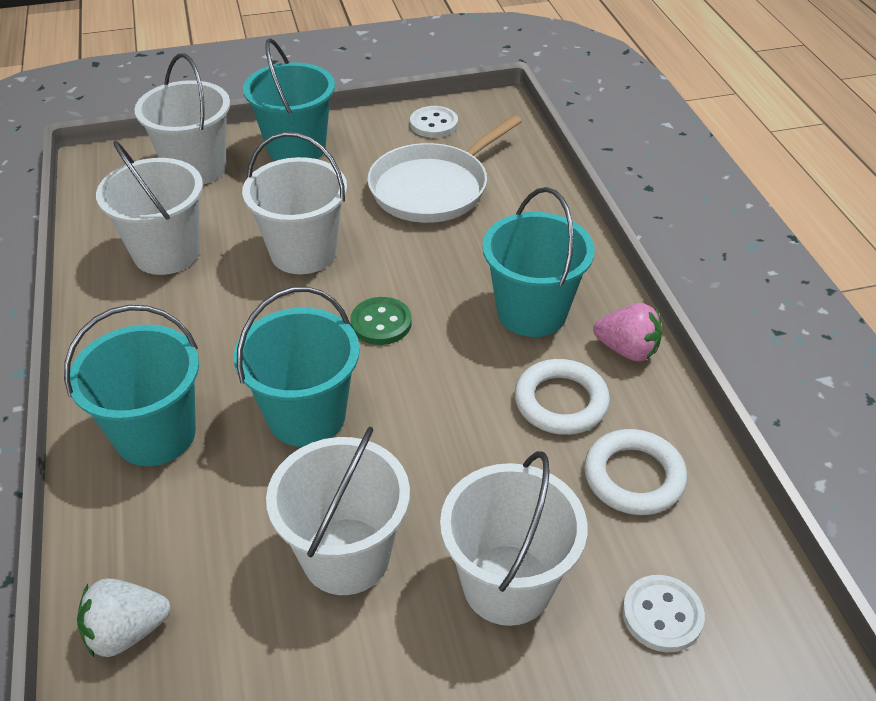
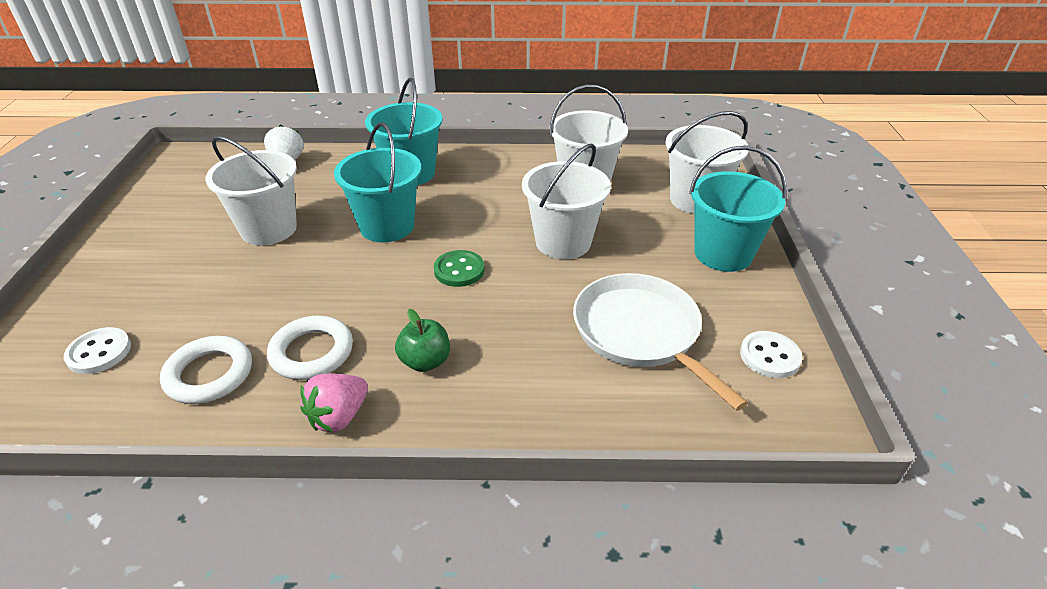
camera: 105 degrees right, 5 degrees down
white bucket [440,451,587,626] -> none
turquoise bucket [482,187,595,337] -> green apple [395,309,450,372]

